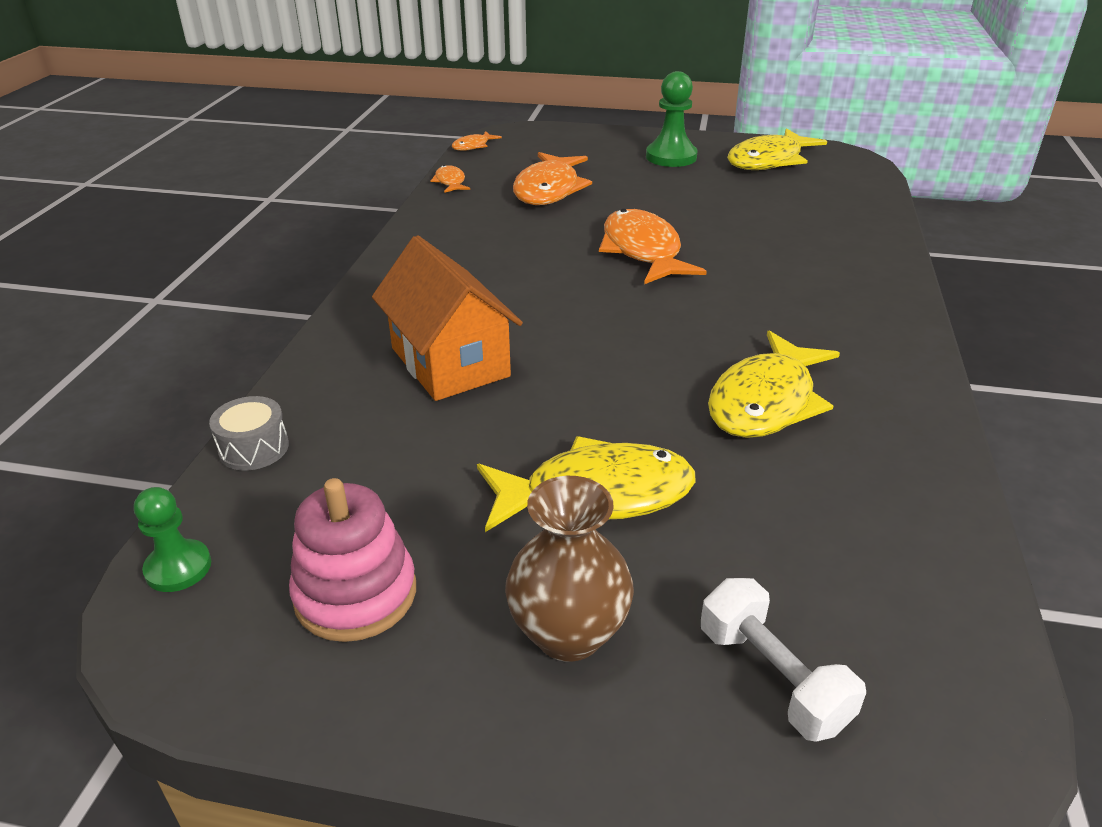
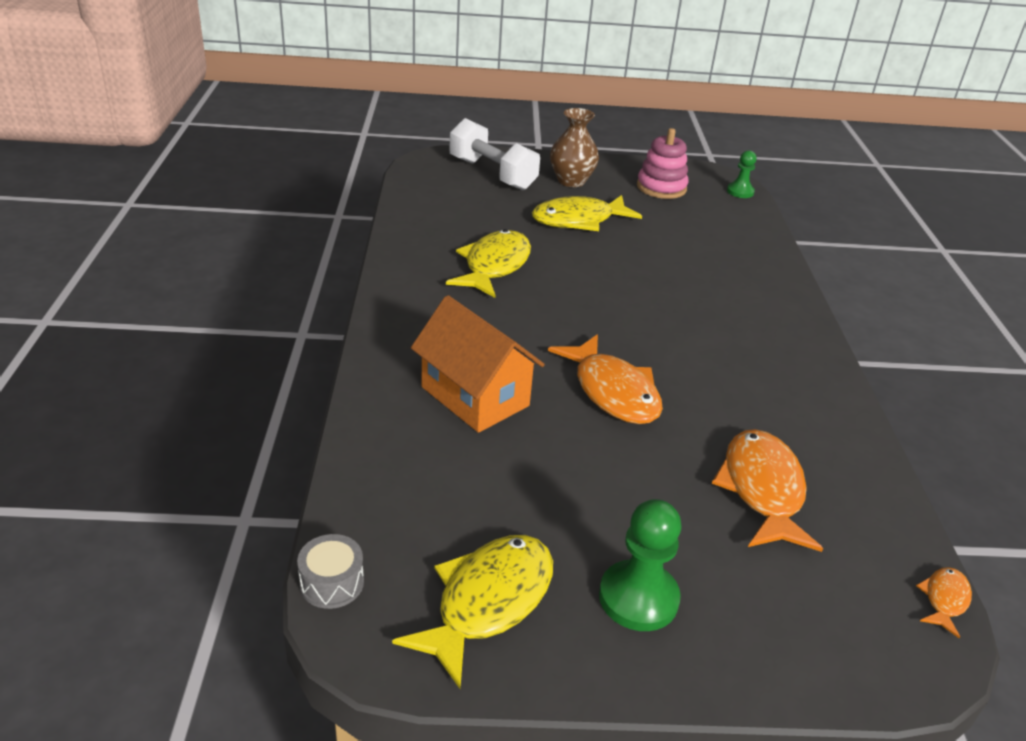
camera: 165 degrees right, 0 degrees up
grey drum [209,396,289,471] -> grey drum moved to [297,534,364,609]
orange house [372,235,523,401] -> orange house moved to [411,295,545,433]
orange fish [431,165,470,193] -> none
white dumbbell [701,578,866,742] -> white dumbbell [450,118,540,190], size x1.55

